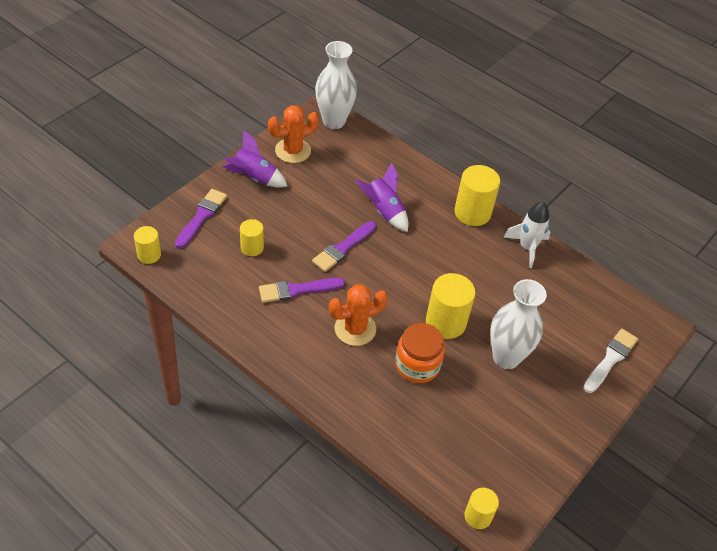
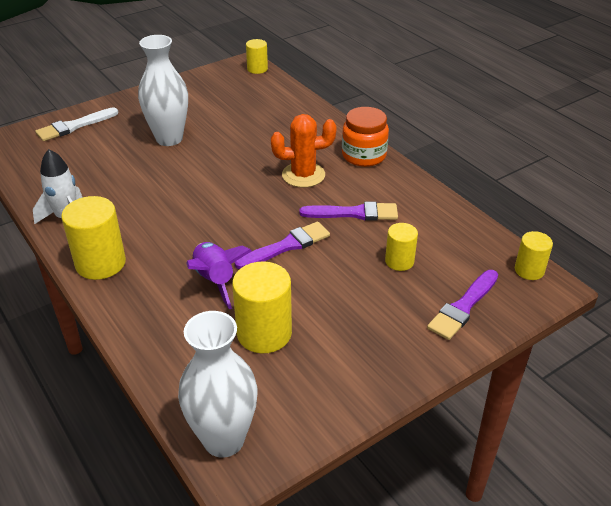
camera: 160 degrees left, 10 degrees down
purple rocket [223,130,287,188] -> none
orange cactus [268,105,319,163] -> none
orange jar [395,323,445,383] -> orange jar moved to [342,107,389,167]
yellow cylinder [426,273,475,339] -> yellow cylinder moved to [232,262,292,353]

